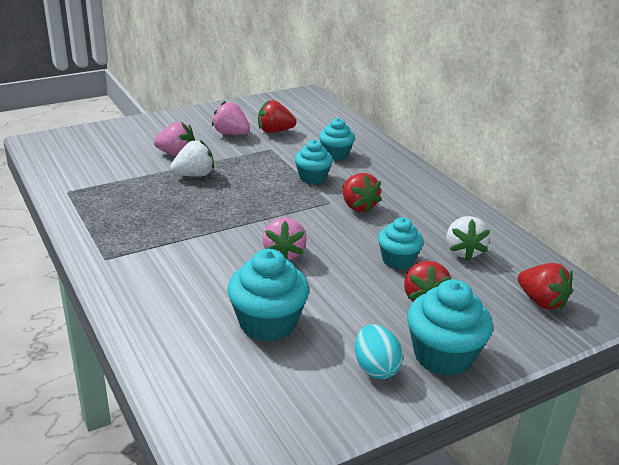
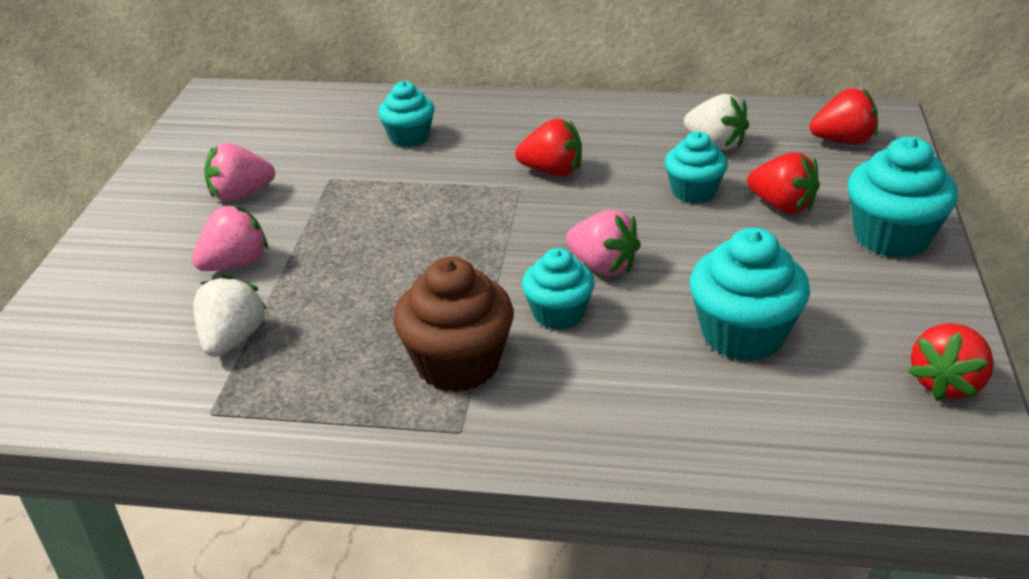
camera: 50 degrees left, 5 degrees up
white strawberry [170,140,214,177] -> white strawberry moved to [193,274,267,357]
red strawberry [258,100,296,133] -> red strawberry moved to [908,323,994,401]
turquoise cupcake [295,140,333,184] -> turquoise cupcake moved to [522,248,594,330]
turquoise egg [355,324,403,379] -> none
none -> brown cupcake [393,257,514,392]

